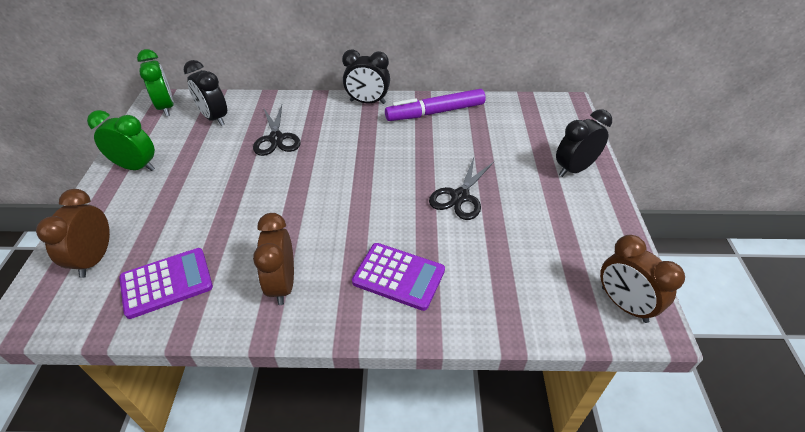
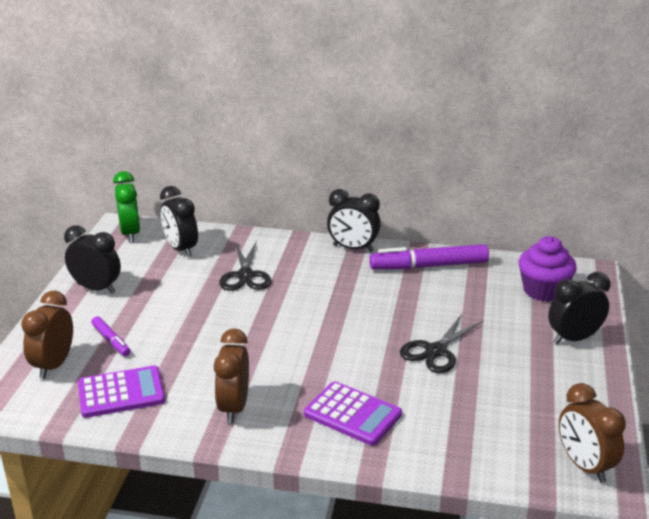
camera: 10 degrees right, 15 degrees down
green clock [87,110,155,171] -> black clock [64,225,121,294]
none -> purple marker [91,316,131,356]
none -> purple cupcake [518,236,577,302]

